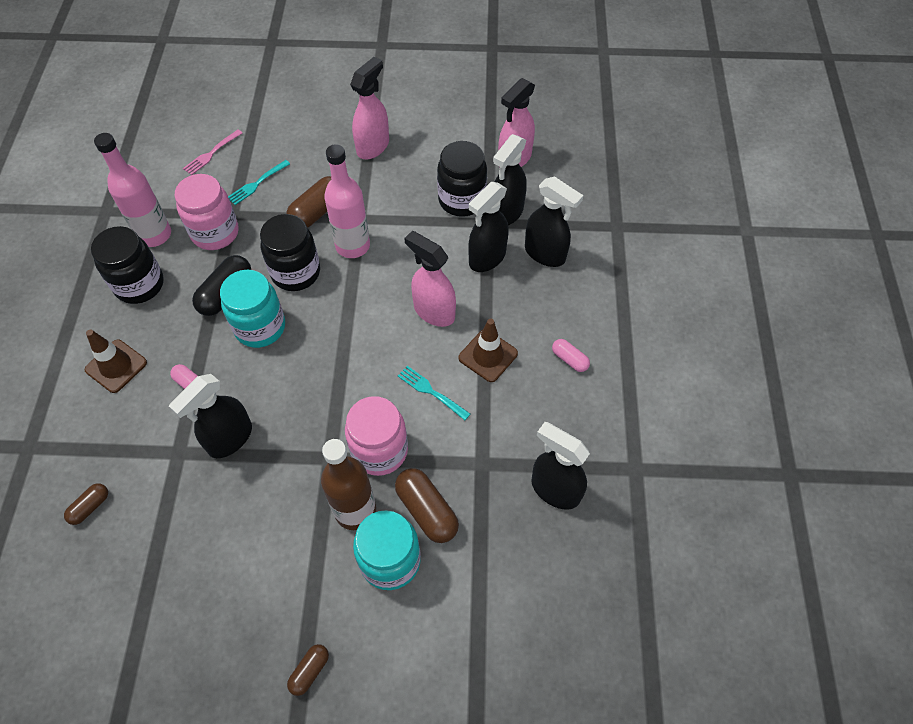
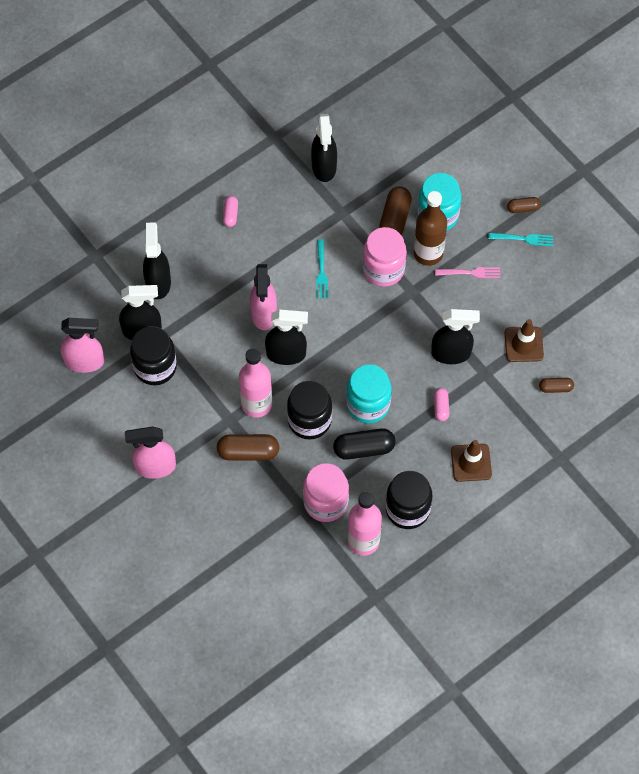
camera: 130 degrees left, 5 degrees up
pink fork [183,130,242,175] -> pink fork moved to [435,267,500,278]
turquoise fork [228,160,290,205] -> turquoise fork moved to [488,233,553,247]
brown traffic cone [458,319,518,382] -> brown traffic cone moved to [505,319,544,362]
black spray bottle [468,182,509,272] -> black spray bottle moved to [265,310,308,365]

